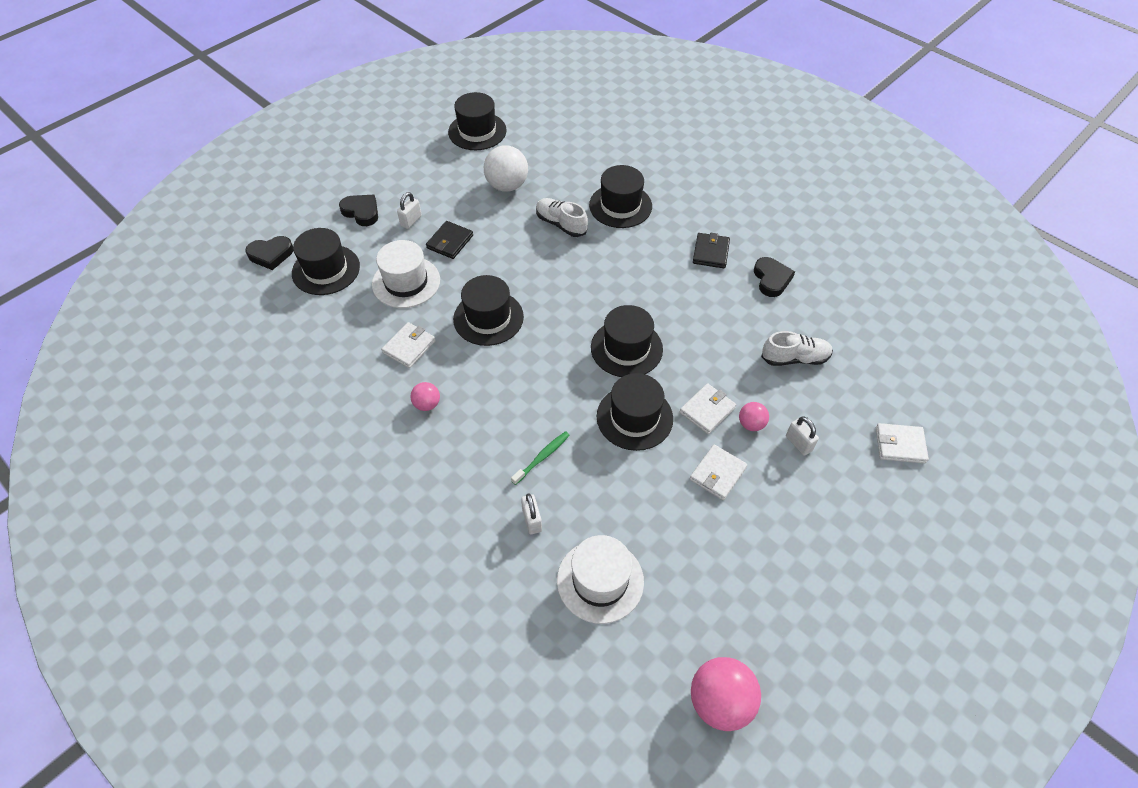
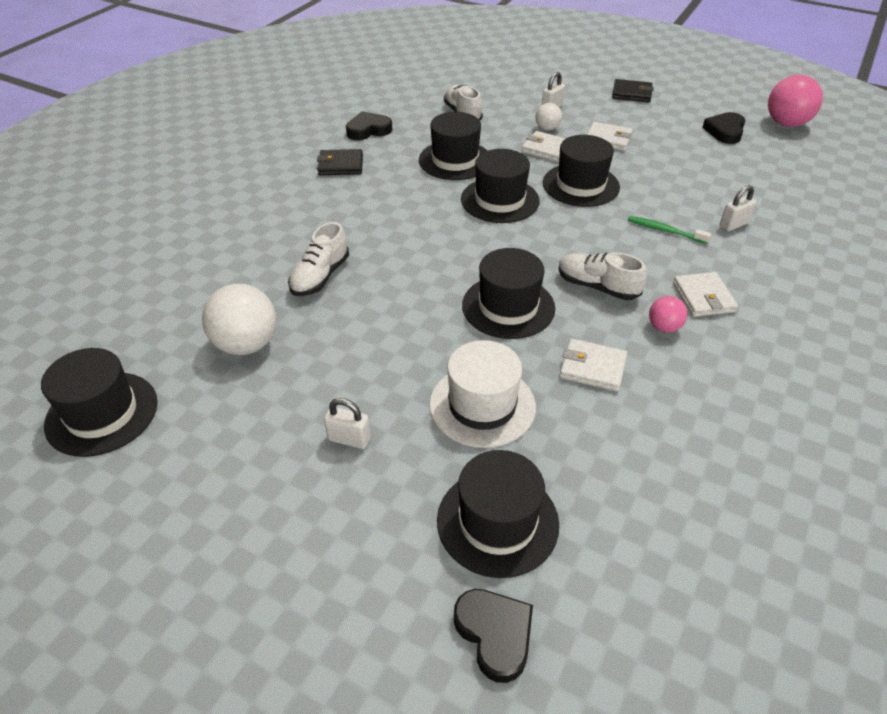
camera: 105 degrees left, 10 degrees down
black heart [339,195,378,226] -> black heart moved to [702,112,745,144]
black wallet [426,221,473,259] -> black wallet moved to [612,79,654,102]
white hat [557,535,644,624] -> none
black hat [589,165,652,228] -> black hat moved to [419,112,487,180]
pink ball [739,402,769,431] -> white ball [535,103,562,131]
white wallet [876,423,929,464] -> white wallet moved to [673,272,738,317]
none -> white shoe [558,252,647,300]

